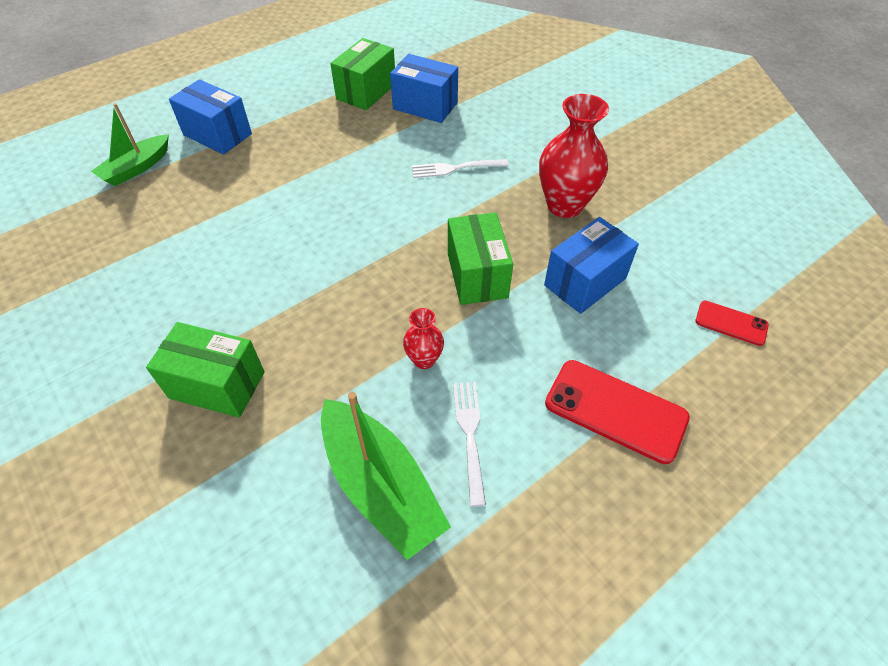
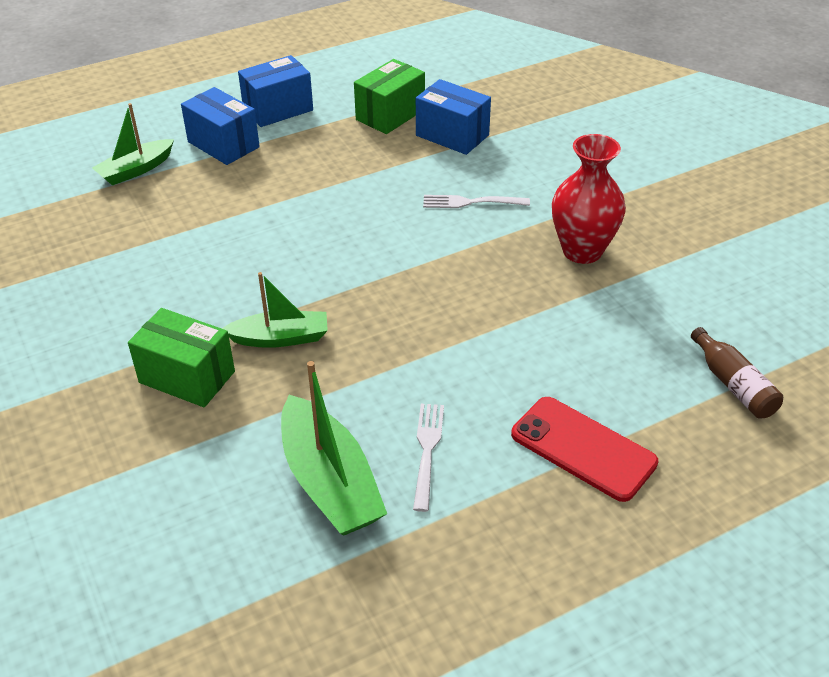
camera: 10 degrees right, 10 degrees down
red vase [403,308,444,369] -> none
green box [448,212,513,305] -> none
blue box [544,217,639,314] -> blue box moved to [238,55,313,127]
red phone [695,301,769,346] -> brown bottle [691,327,783,418]
none -> green boat [222,272,328,348]

